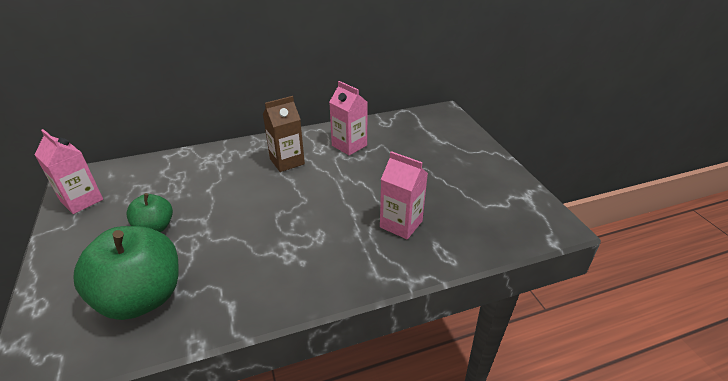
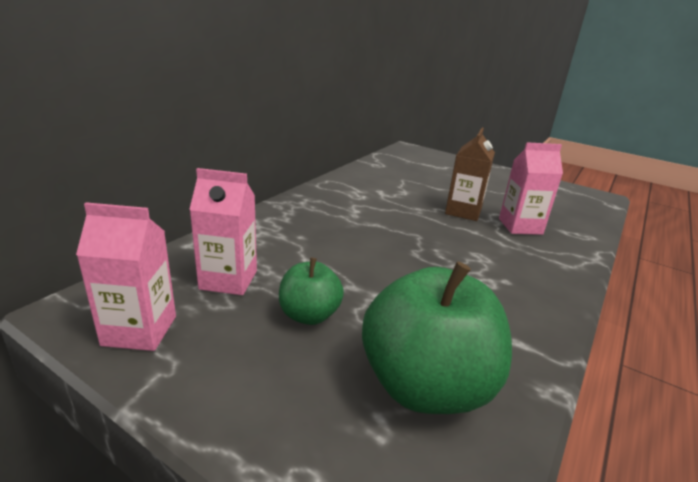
camera: 40 degrees left, 10 degrees down
brown carton [263,96,305,172] -> brown carton moved to [445,128,495,221]
pink carton [330,81,367,155] -> pink carton moved to [189,168,257,295]

